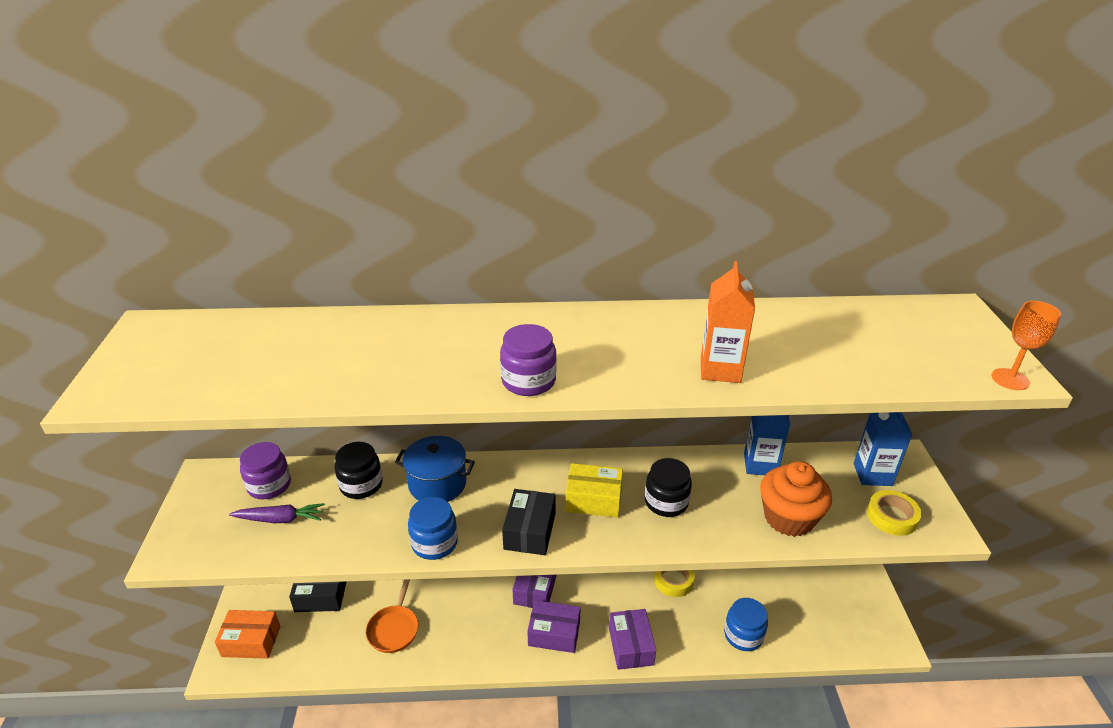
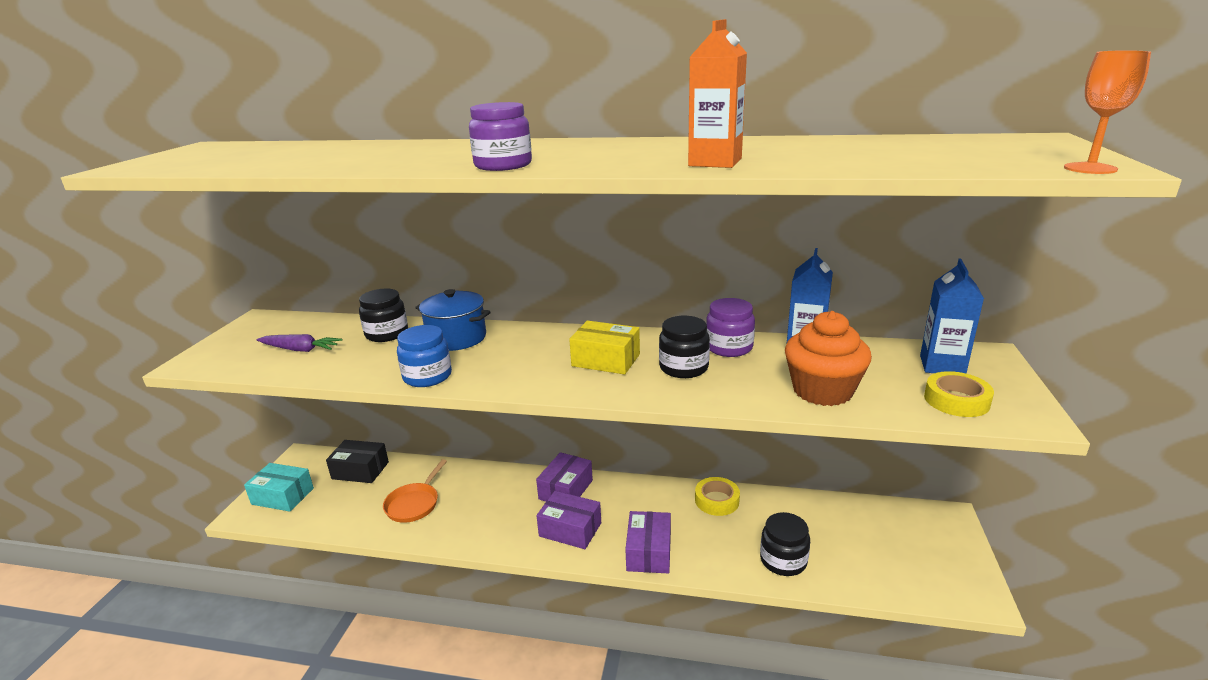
camera: 15 degrees right, 10 degrees down
orange box [215,610,281,659] -> turquoise box [244,463,314,512]
purple jar [240,442,291,500] -> purple jar moved to [706,298,755,357]
black box [502,489,555,555] -> none
blue jar [724,598,768,651] -> black jar [760,512,810,576]

